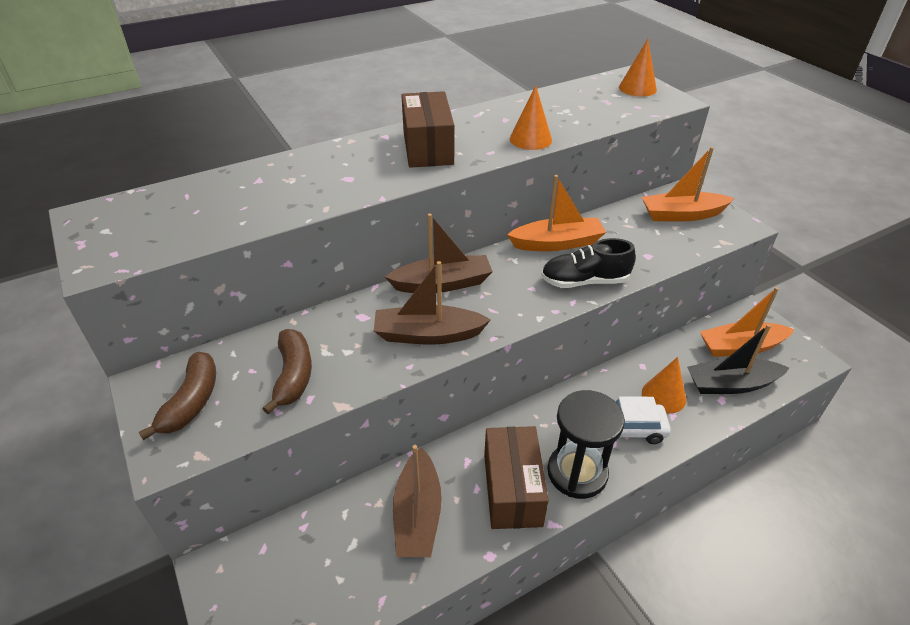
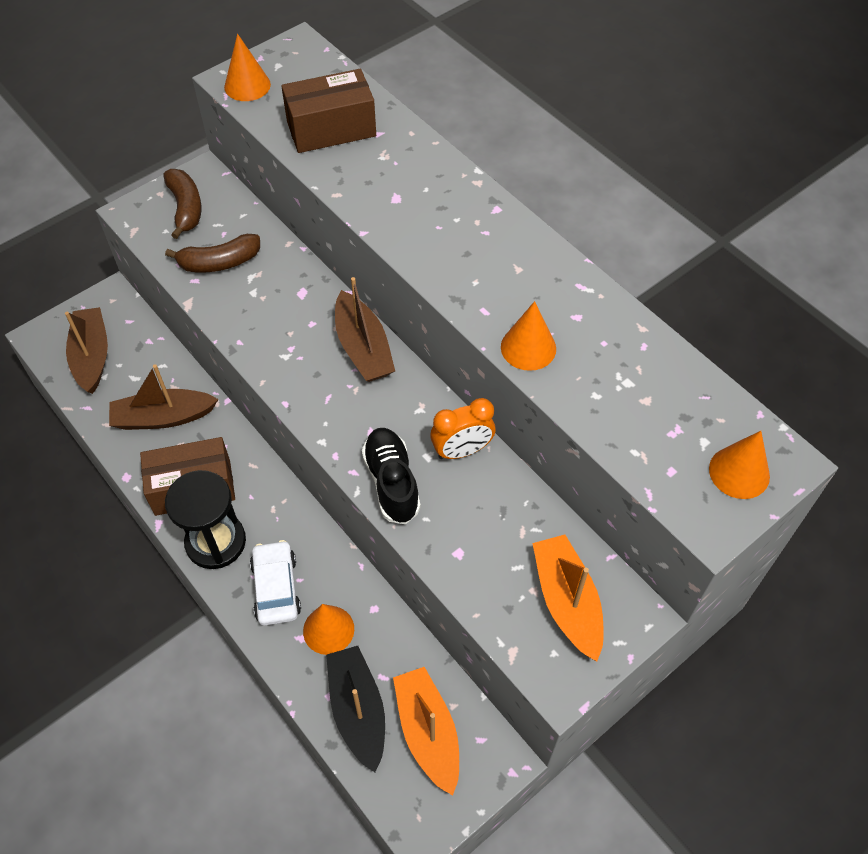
camera: 80 degrees right, 15 degrees up
brown banana [139,352,216,440] -> brown banana turned 105 degrees counterclockwise [163,169,201,239]
brown boat [374,261,491,345] -> brown boat moved to [65,307,108,394]
brown box [401,91,454,168] -> brown box moved to [281,69,376,153]
orange boat [507,175,606,251] -> orange clock [430,398,496,459]
none -> orange cone [224,34,271,101]

